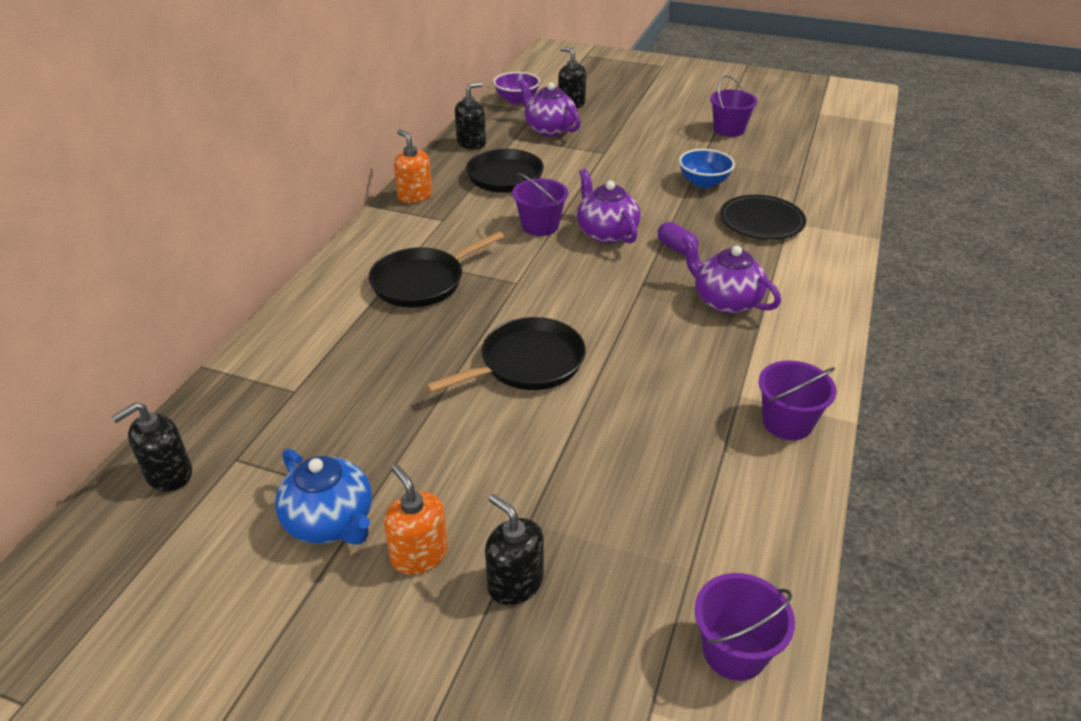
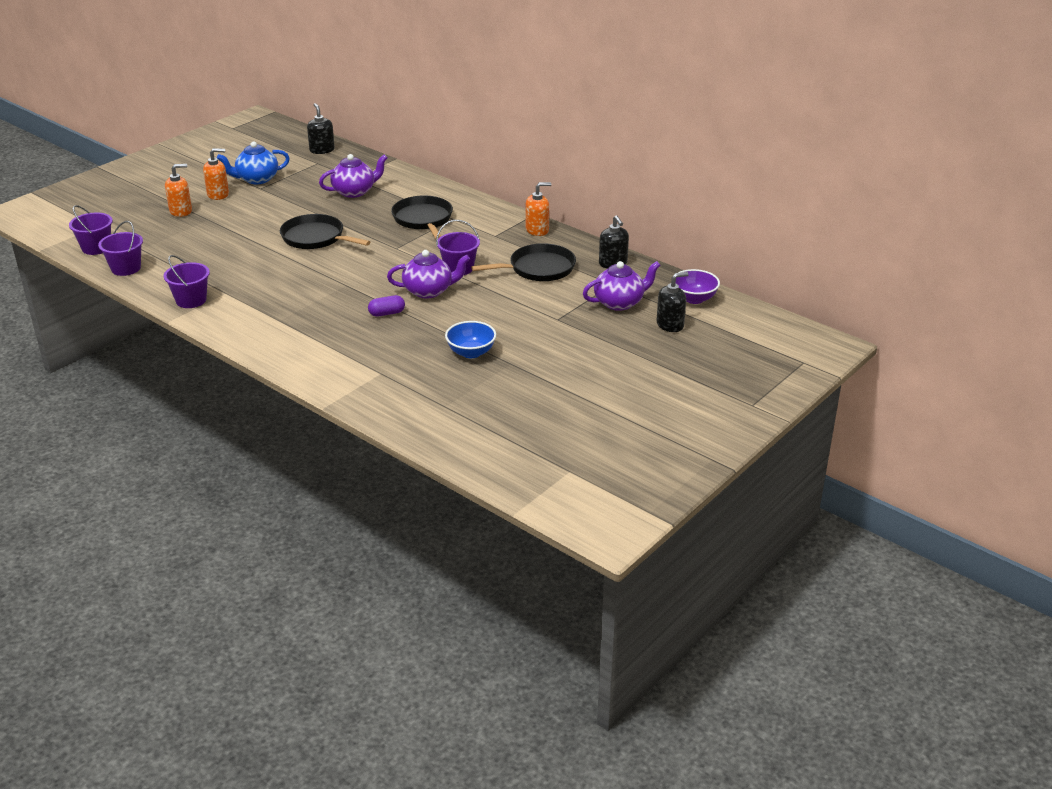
camera: 110 degrees right, 5 degrees down
black pan [426,317,586,393] -> black pan turned 135 degrees clockwise [280,214,370,249]
black soap dispenser [485,494,544,605] -> orange soap dispenser [165,164,192,217]
purple teapot [682,234,781,314] -> purple teapot moved to [319,154,387,198]
purple bucket [710,75,758,137] -> purple bucket moved to [98,221,143,276]
black plate [720,195,806,240] -> none

